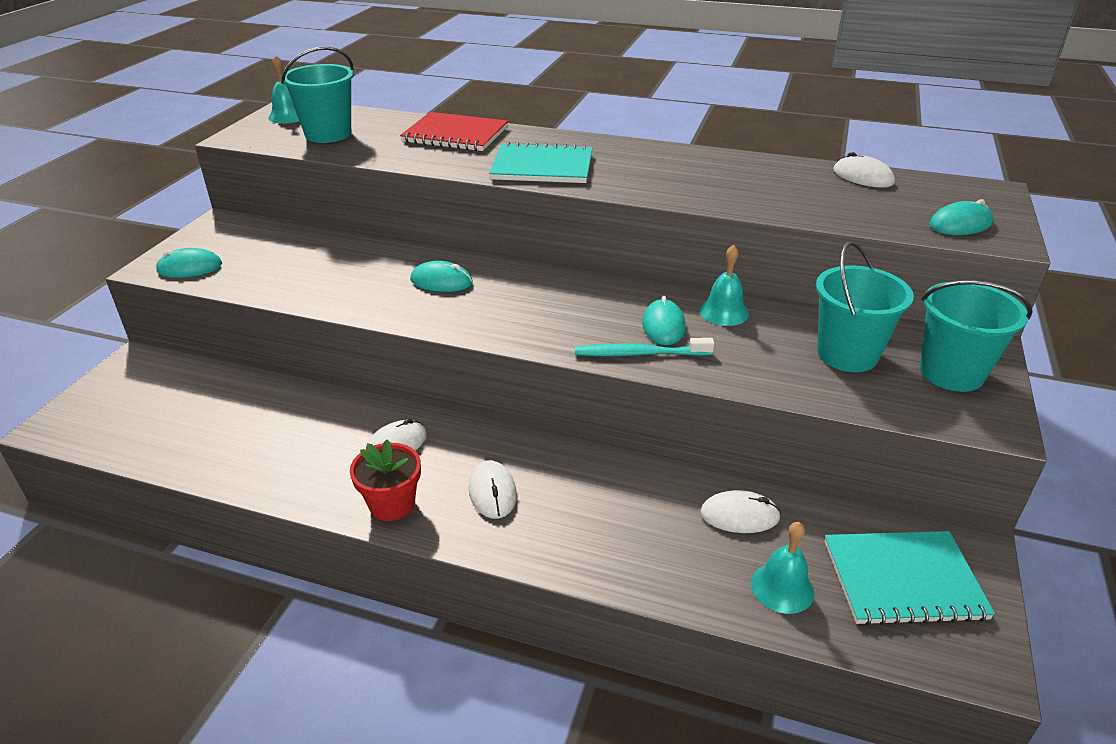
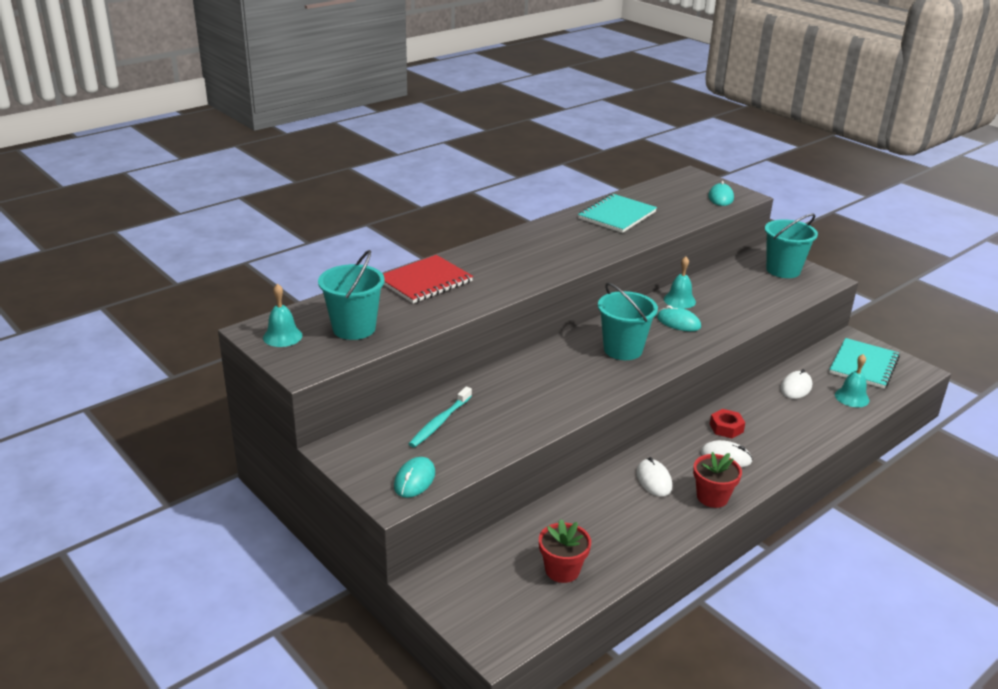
camera: 60 degrees left, 5 degrees down
turquoise mouse [410,261,473,292] -> none
turquoise notebook [489,142,593,183] -> turquoise notebook moved to [578,194,657,233]
turquoise toothbrush [575,338,714,356] -> turquoise toothbrush moved to [409,387,472,447]
turquoise bucket [816,241,914,372] -> turquoise bucket moved to [598,283,658,360]
white mouse [833,152,895,188] -> none
none -> red flower pot [539,519,591,583]
none -> red nut [710,409,745,438]

